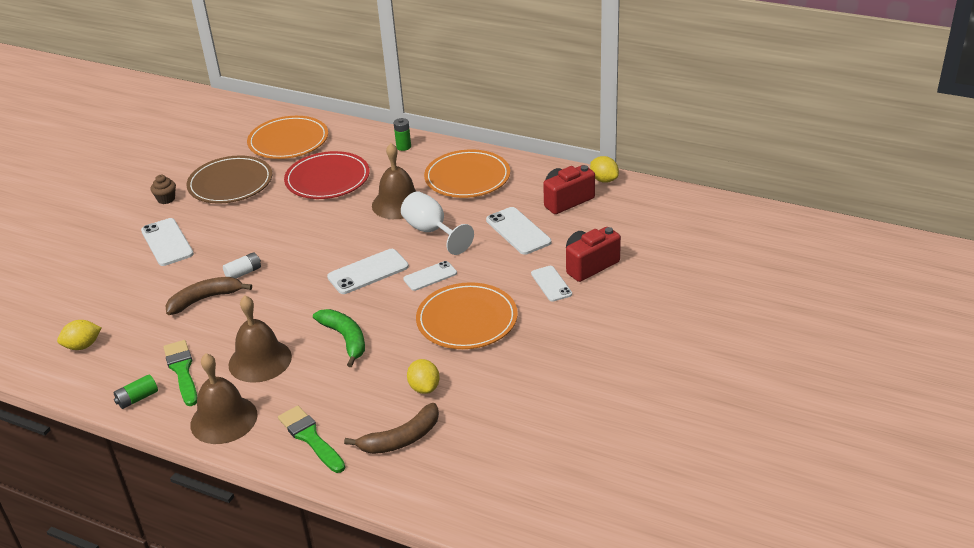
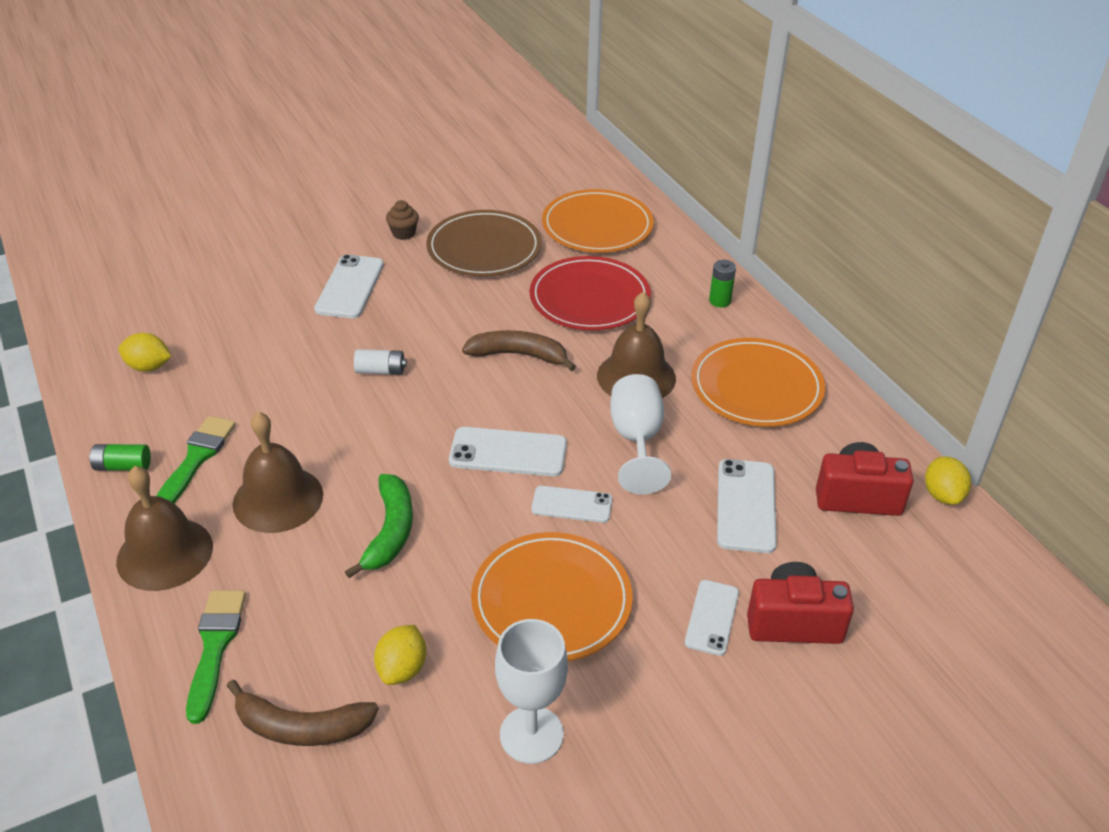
camera: 35 degrees right, 5 degrees up
brown banana [165,277,252,315] -> brown banana moved to [462,330,576,371]
none -> white goblet [495,619,568,764]

